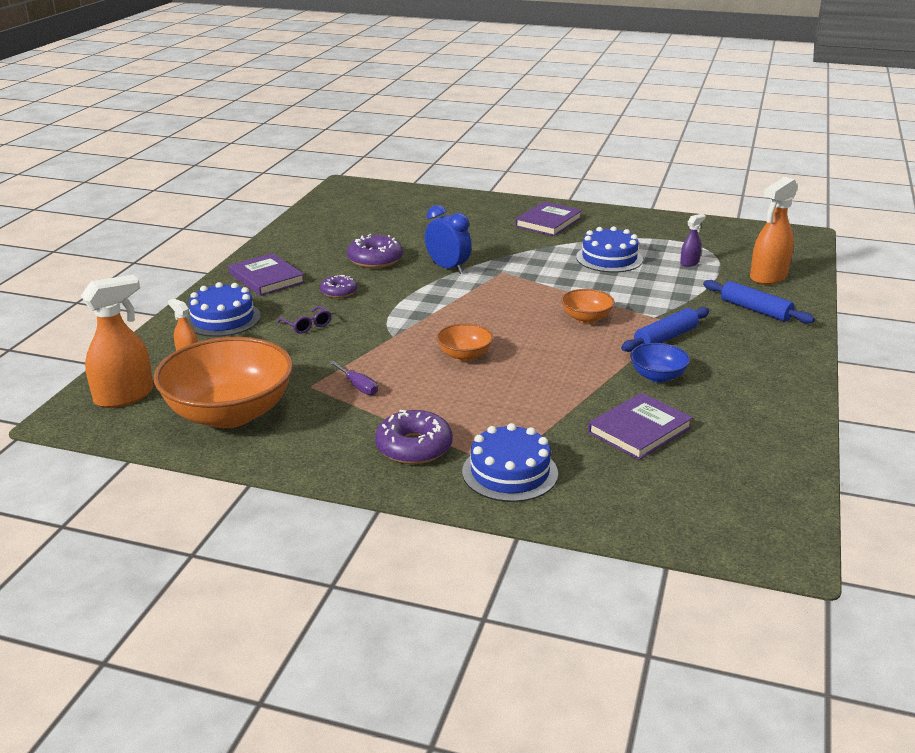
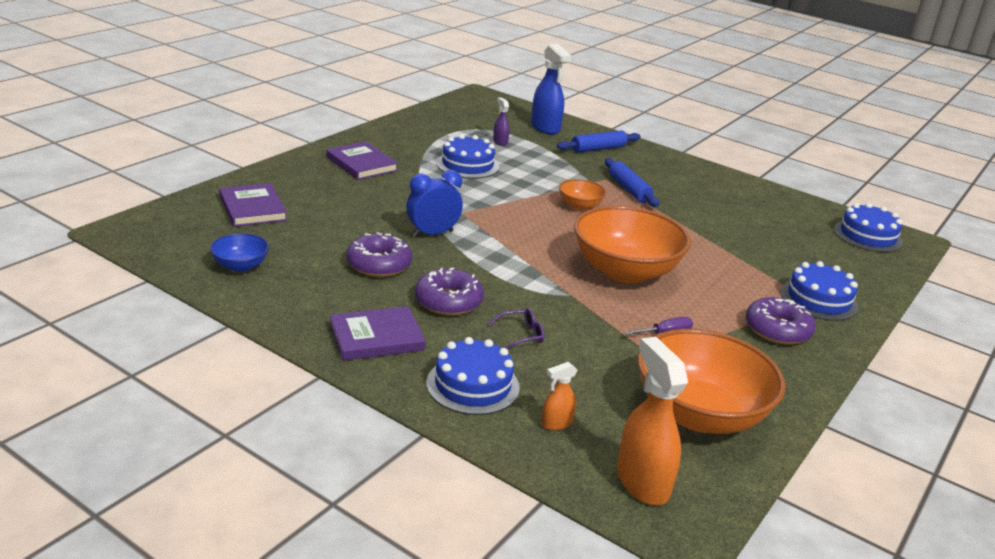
camera: 75 degrees left, 0 degrees up
purple donut [320,275,357,298] -> purple donut [415,268,484,316], size x1.60
orange bowl [436,323,493,361] -> orange bowl [574,206,691,283], size x2.15
purple book [588,393,693,460] -> purple book moved to [219,183,287,227]
blue bowl [630,343,690,383] -> blue bowl moved to [210,233,269,272]
orange spray bottle [750,177,798,285] -> blue spray bottle [531,44,571,134]
none -> blue cake [834,203,903,253]

